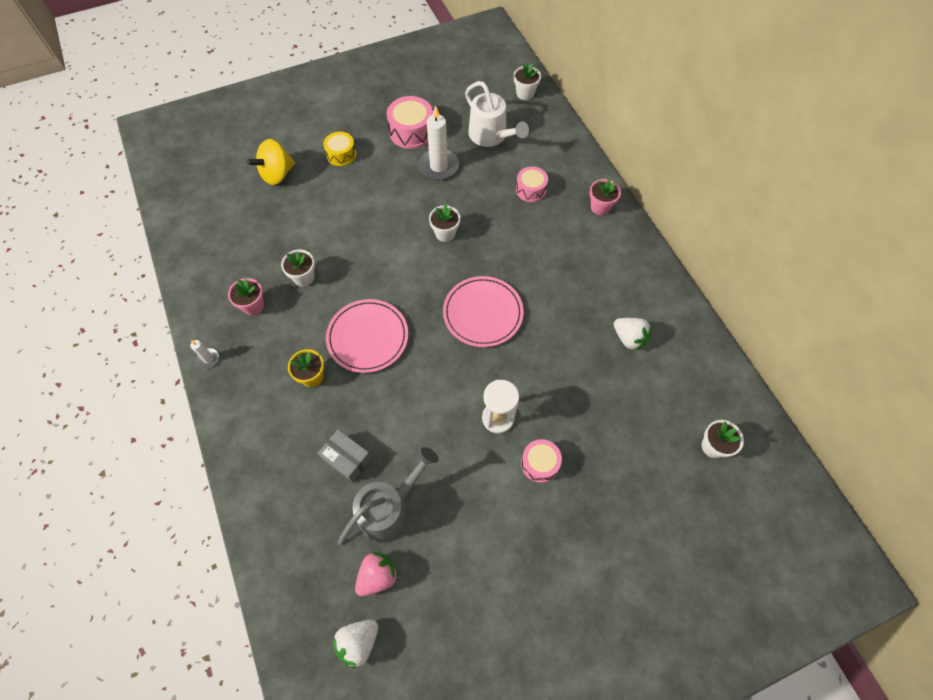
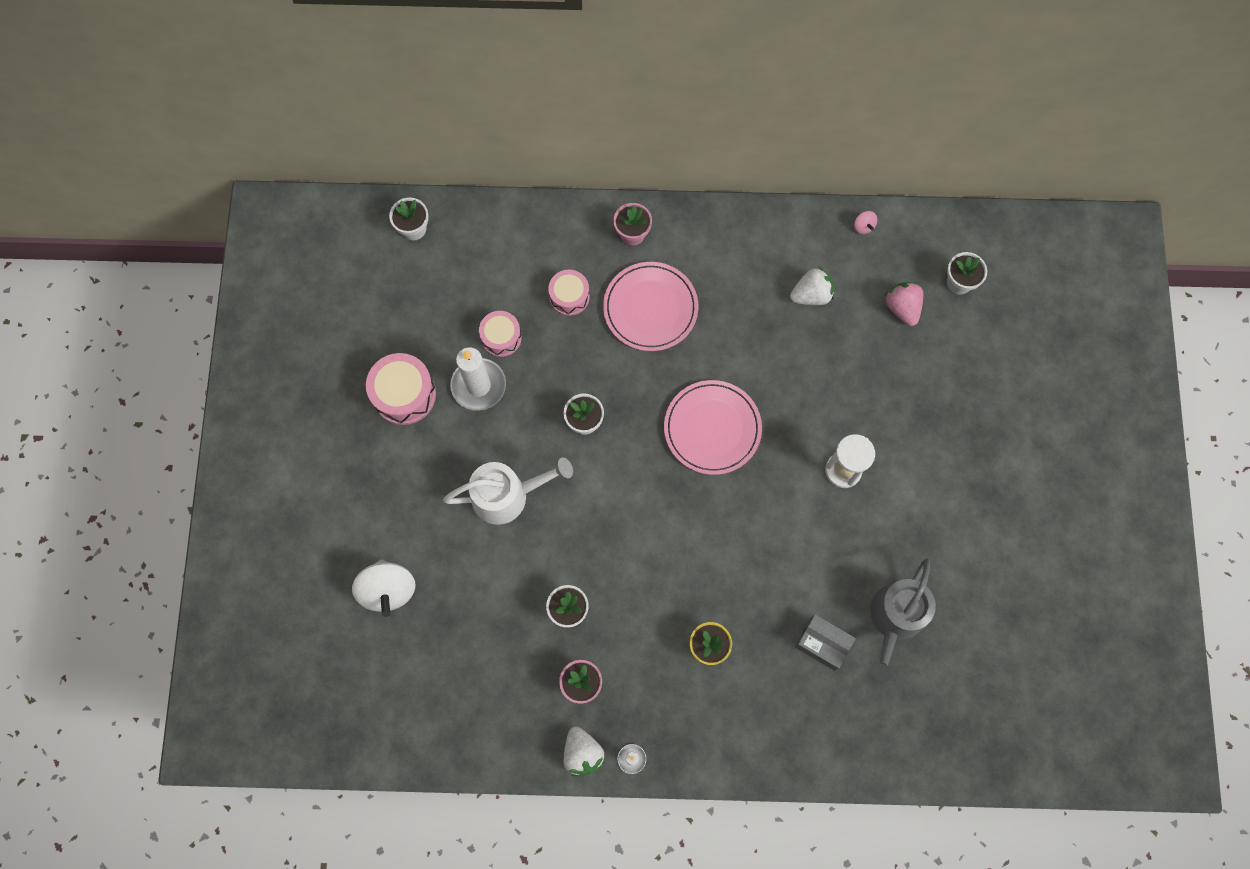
camera: 65 degrees left, 10 degrees up
yellow spinning top [246,139,295,185] -> white spinning top [352,560,416,617]
grey box [318,430,372,483] -> grey box turned 60 degrees clockwise [795,614,856,671]
yellow drum [323,132,356,166] -> none
pink plate [326,299,408,373] -> pink plate moved to [603,262,698,351]
white strawberry [333,619,378,669] -> white strawberry moved to [564,726,604,776]
grey watering can [338,447,439,545] -> grey watering can turned 135 degrees counterclockwise [870,558,936,682]
pink strawberry [355,551,399,596] -> pink strawberry moved to [884,282,923,326]
white watering can [465,81,529,147] -> white watering can moved to [443,457,573,525]
pink drum [521,439,562,483] -> pink drum moved to [479,311,522,357]
none -> pink spinning top [854,211,877,234]

